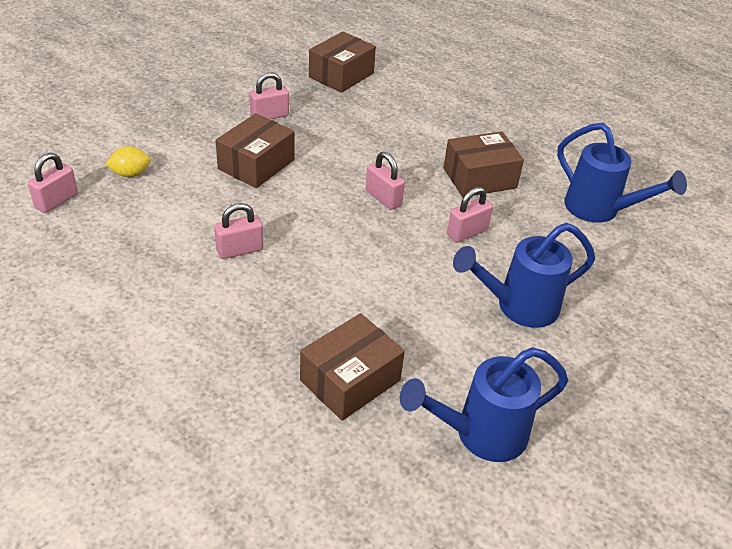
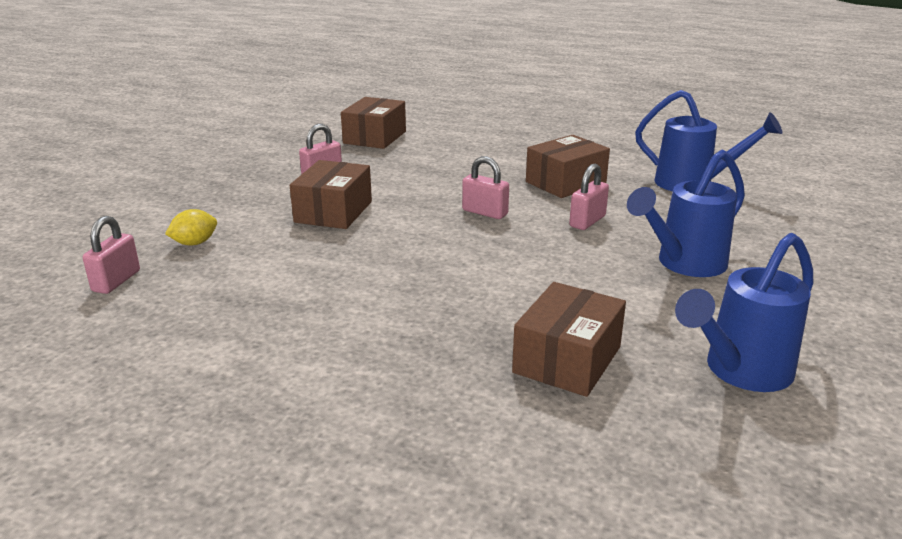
camera: 15 degrees left, 15 degrees down
pink padlock [214,203,263,259] -> none

